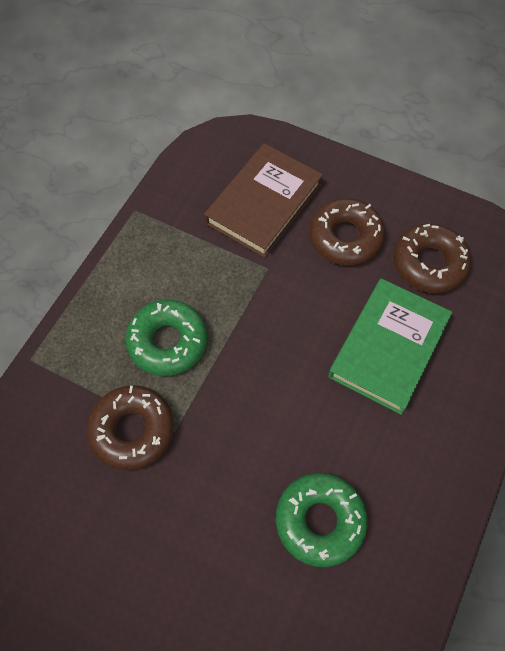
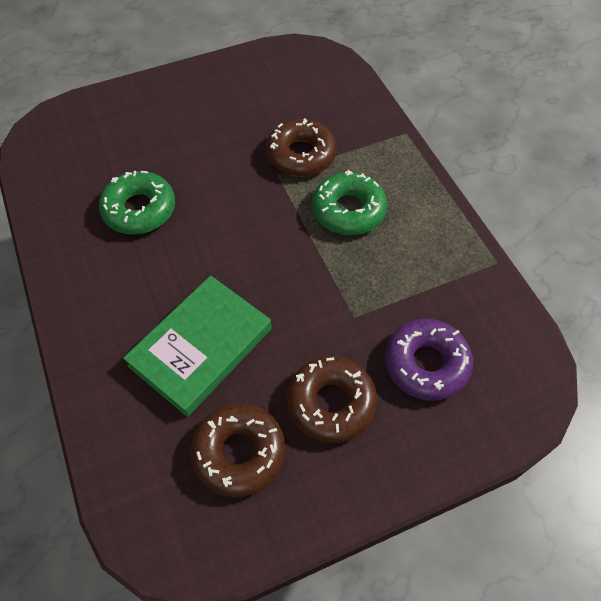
camera: 130 degrees right, 5 degrees down
brown book [204,143,323,258] -> purple donut [385,319,473,401]
green book [328,278,452,415] -> green book turned 60 degrees clockwise [123,276,272,417]

